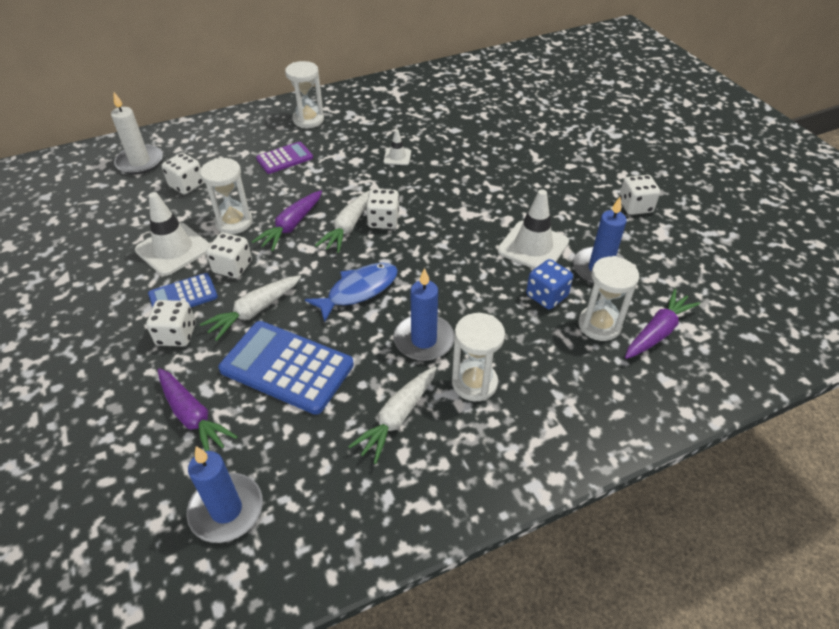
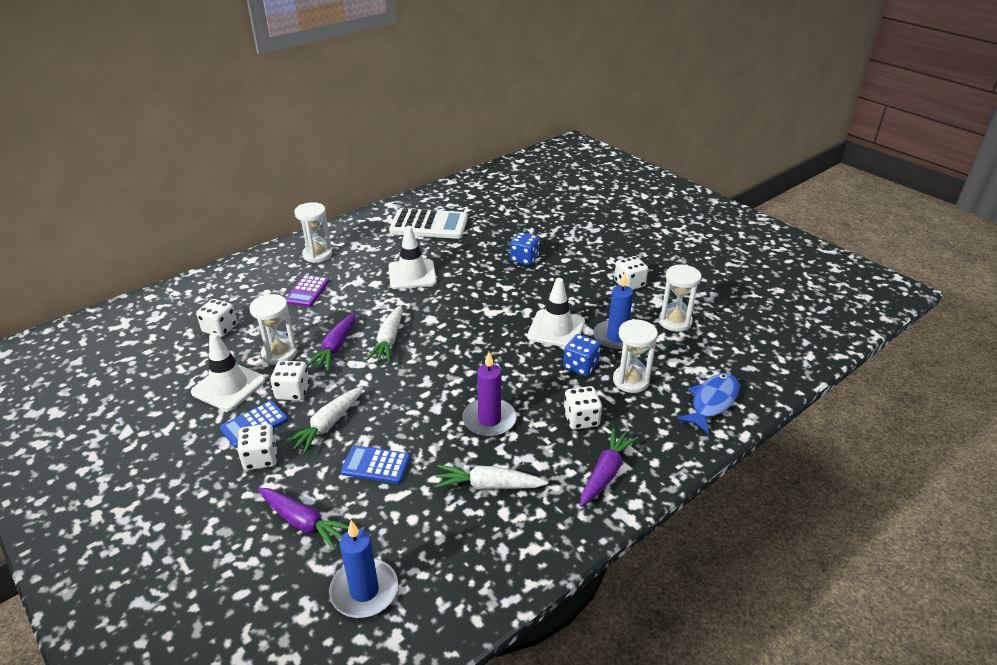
camera: 15 degrees left, 10 degrees down
white candle [111,92,163,175] -> none
blue calculator [218,321,354,415] -> blue calculator [341,445,410,484], size x0.57
purple calculator [256,142,313,174] -> purple calculator turned 150 degrees clockwise [285,275,329,307]
blue fish [305,263,398,322] -> blue fish moved to [677,373,740,434]
white carrot [348,366,437,464] -> white carrot turned 75 degrees clockwise [434,465,548,490]
white dice [366,189,399,229] -> white dice moved to [564,386,602,430]
white traffic cone [383,129,411,165] -> white traffic cone [388,226,437,289], size x1.93
blue candle [393,268,455,361] -> purple candle [462,352,517,437]
white hourglass [452,313,505,401] -> white hourglass moved to [659,264,701,332]
purple carrot [625,289,700,359] -> purple carrot moved to [580,428,638,507]
none -> white calculator [389,208,468,239]
none -> blue dice [510,232,540,265]

